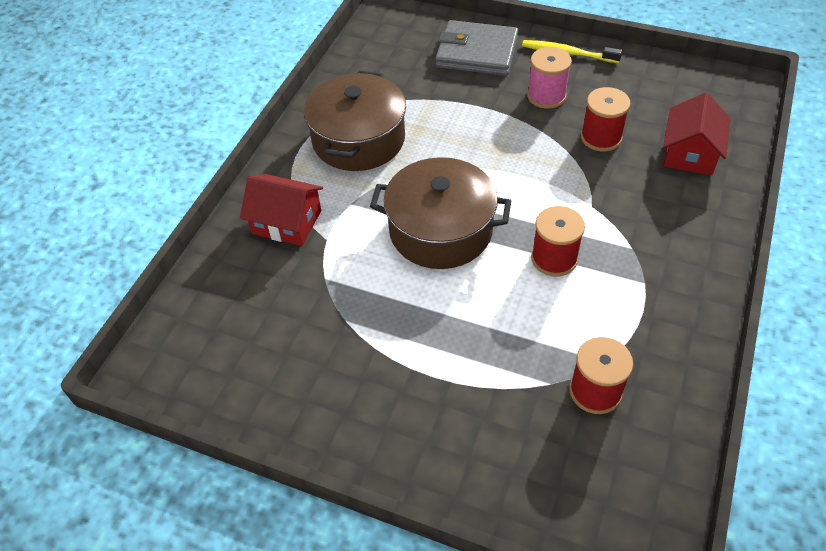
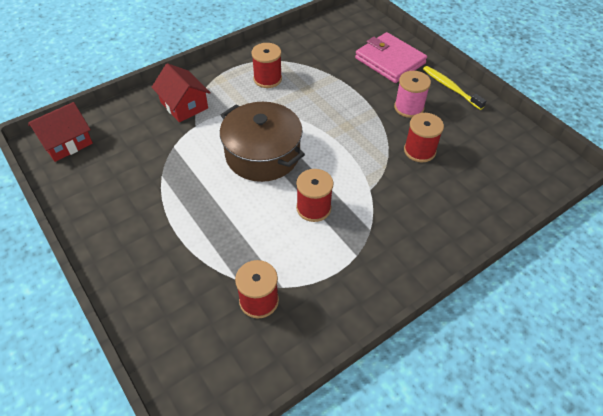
camera: 30 degrees right, 0 degrees up
brown pot [304,71,406,171] -> red spool [251,43,282,88]
grey wallet [435,20,519,76] -> pink wallet [355,32,427,83]
red house [663,93,731,175] -> red house moved to [28,102,93,162]

